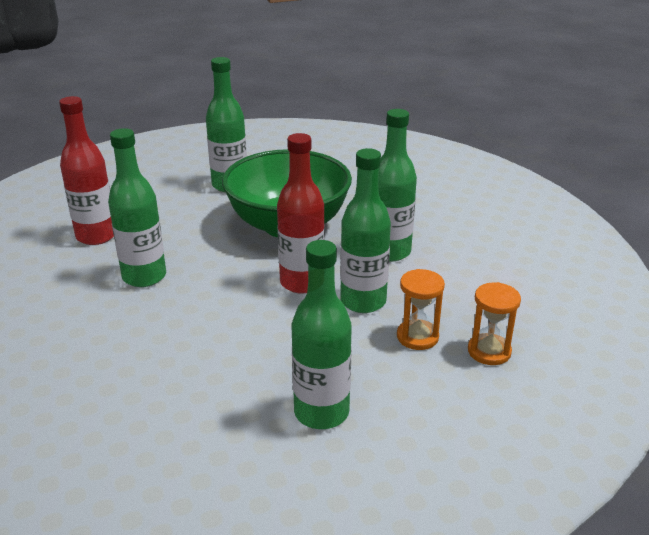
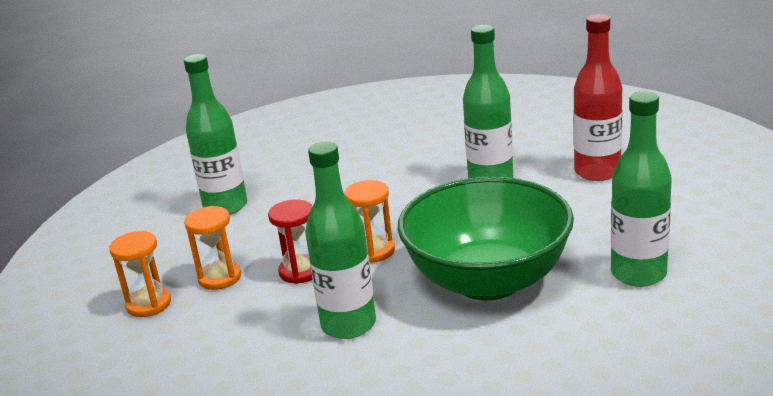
camera: 135 degrees right, 5 degrees down
red bottle [277,133,325,293] -> orange hourglass [345,180,395,263]
green bottle [340,148,391,313] -> red hourglass [268,199,312,284]

